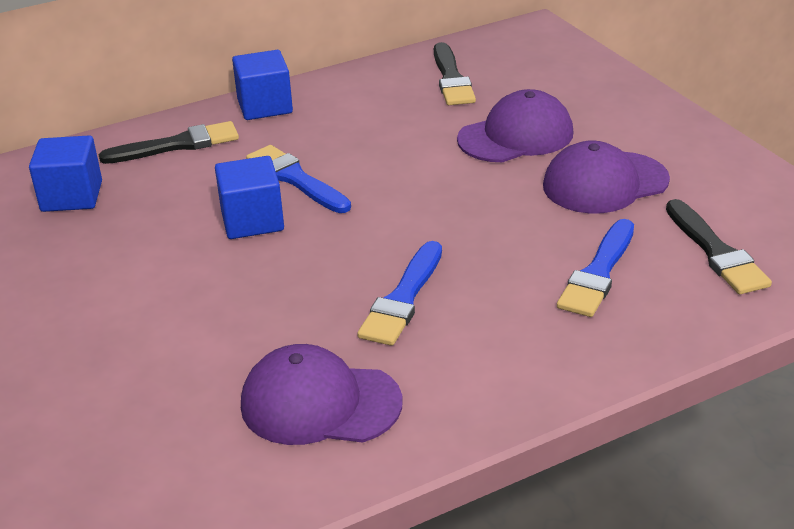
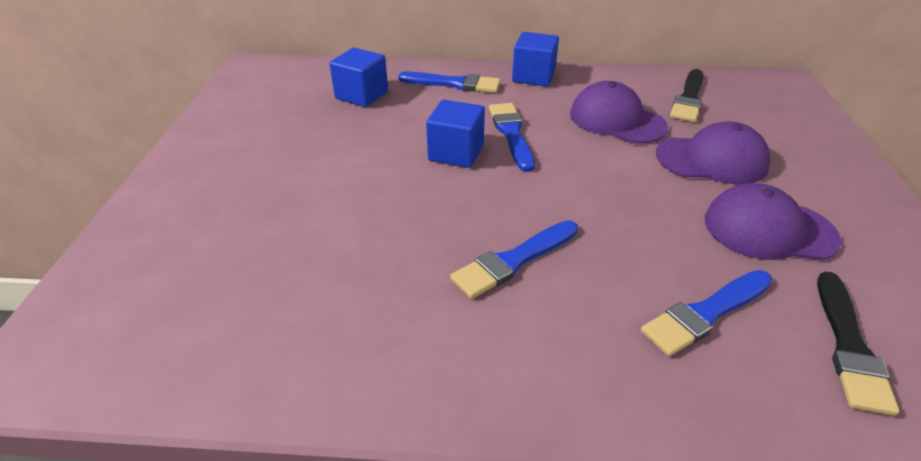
camera: 30 degrees right, 5 degrees up
black brush [99,121,239,164] -> blue brush [398,72,501,93]
purple cap [241,344,403,445] -> purple cap moved to [570,81,668,144]

